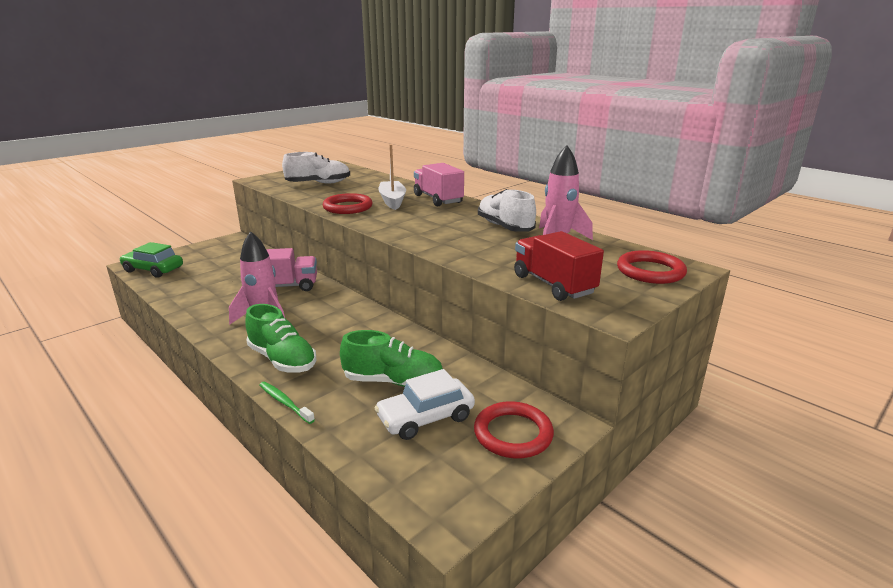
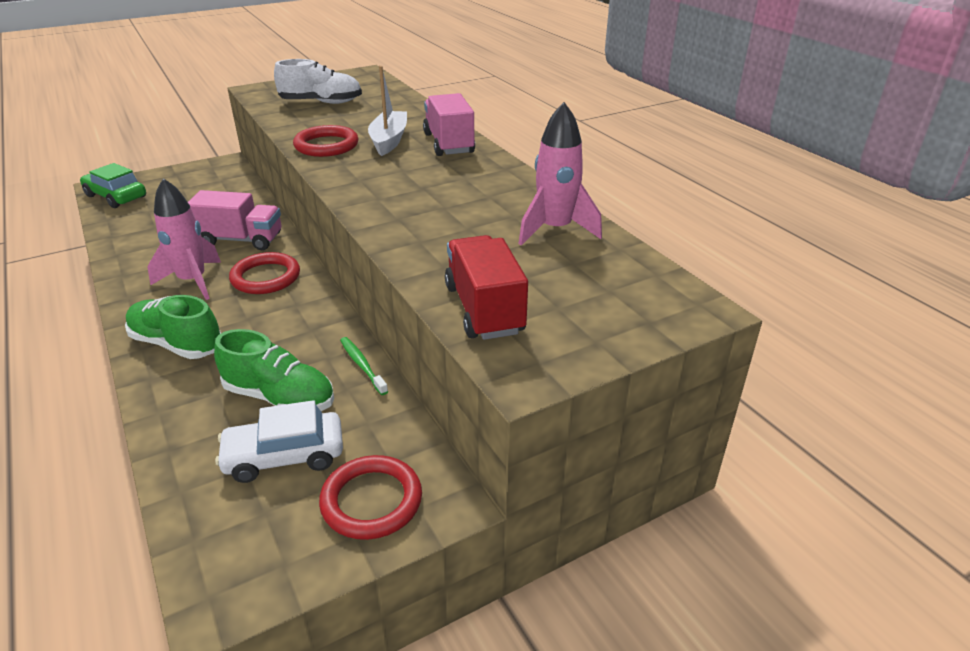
camera: 15 degrees right, 10 degrees up
green shoe [245,304,316,373] -> green shoe turned 150 degrees clockwise [125,295,221,359]
green toothbrush [259,382,315,424] -> green toothbrush moved to [340,337,388,395]
white shoe [478,189,536,232] -> none
red ring [617,250,687,284] -> red ring moved to [229,252,300,294]

